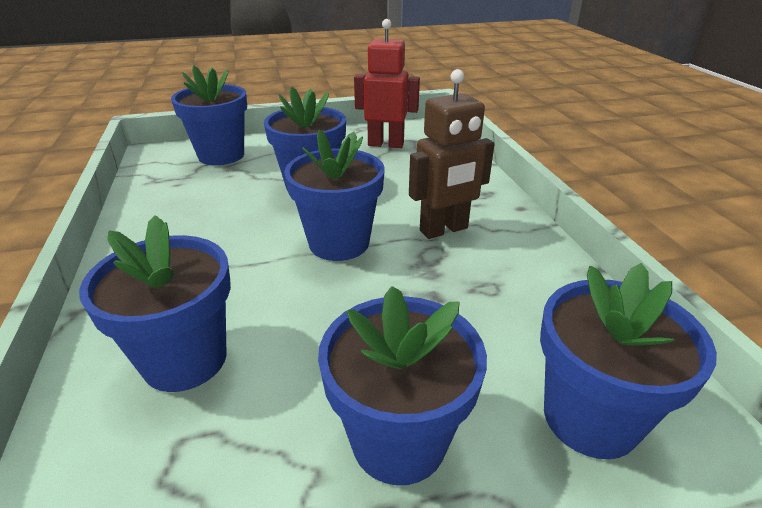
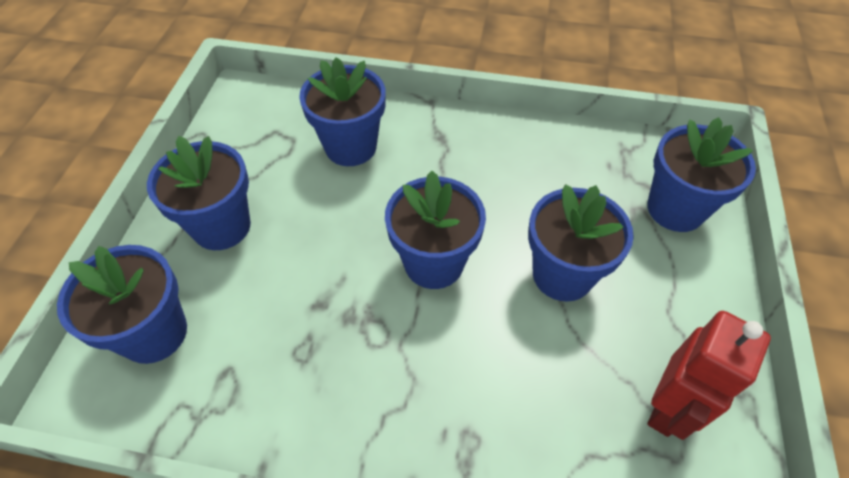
camera: 115 degrees right, 20 degrees up
brown robot [409,69,495,239] -> none

